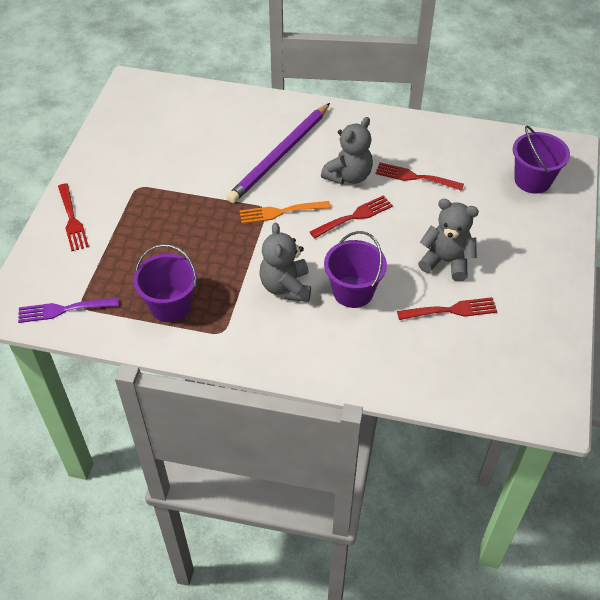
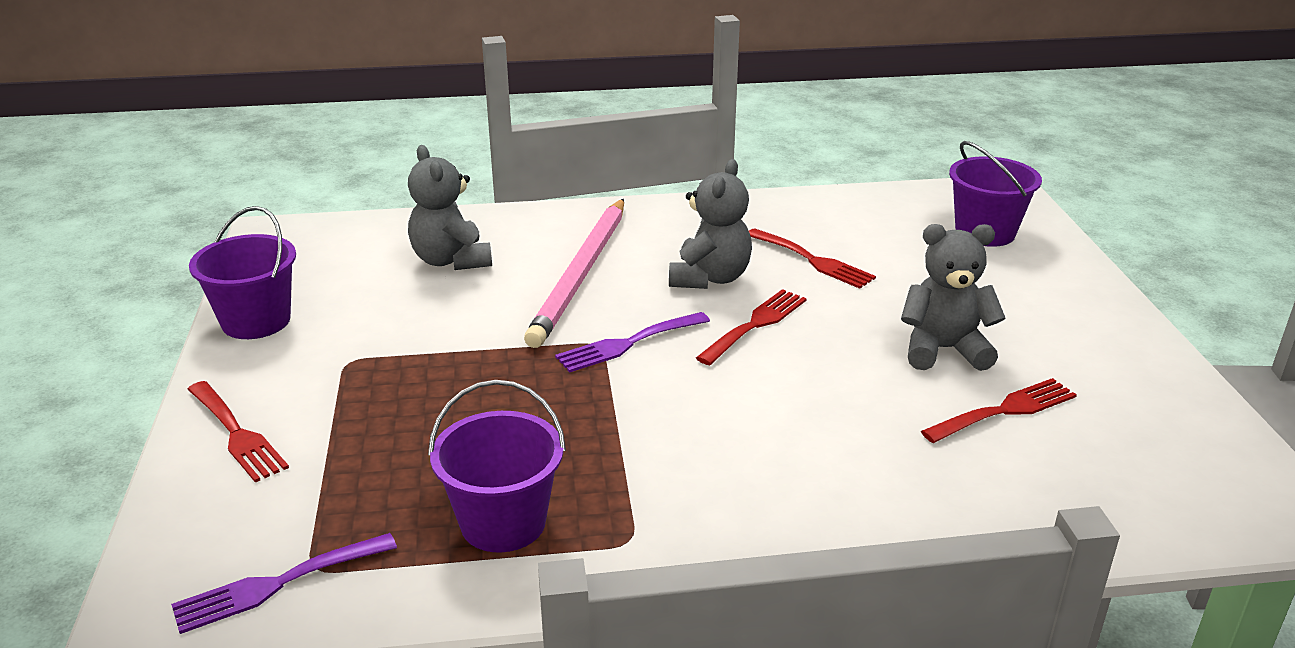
camera: 20 degrees left, 20 degrees down
purple pencil [227,103,330,203] -> pink pencil [524,199,624,348]
orange fork [239,201,331,224] -> purple fork [555,312,710,373]
grey teddy bear [259,223,311,302] -> grey teddy bear moved to [408,145,492,270]
purple bucket [324,231,387,308] -> purple bucket moved to [189,206,296,339]
red fork [375,162,464,191] -> red fork turned 135 degrees counterclockwise [749,228,876,289]

